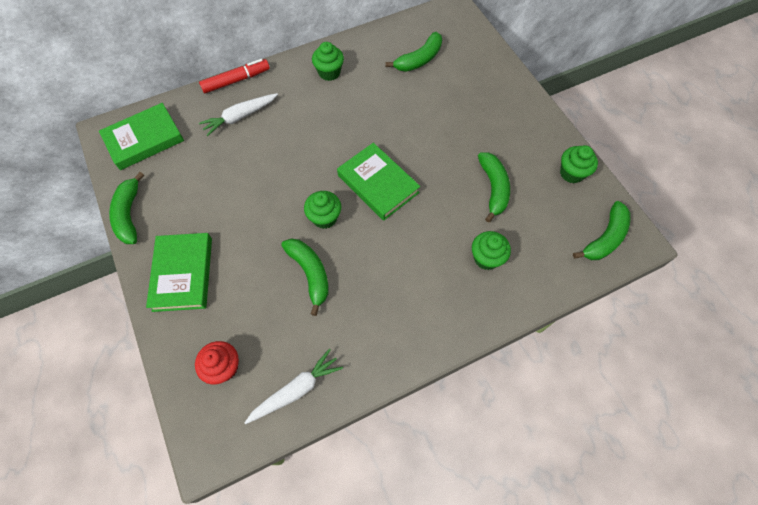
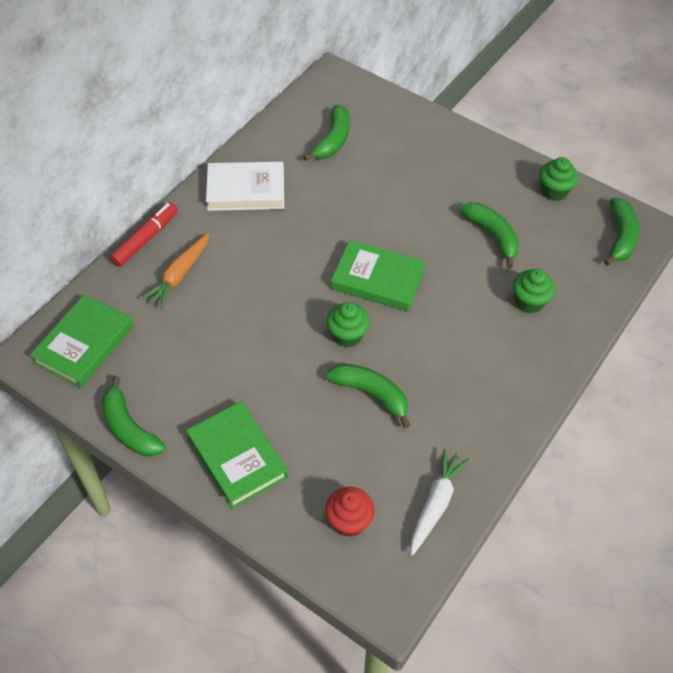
camera: 30 degrees left, 10 degrees down
white carrot [199,93,278,136] -> orange carrot [142,233,209,309]
green cupcake [312,42,344,81] -> white book [206,162,284,211]

